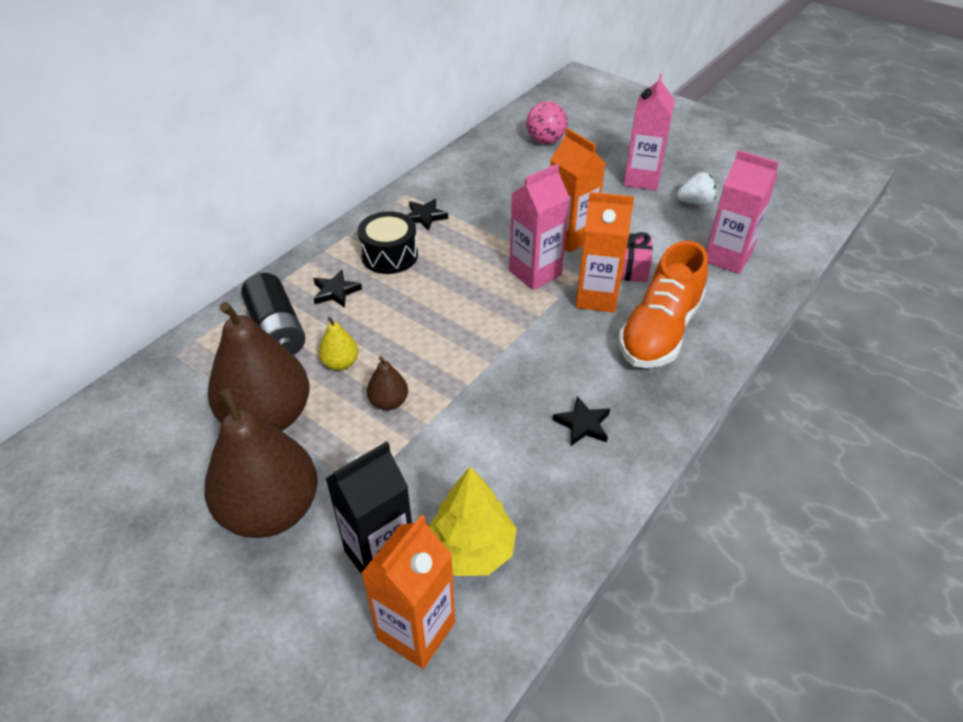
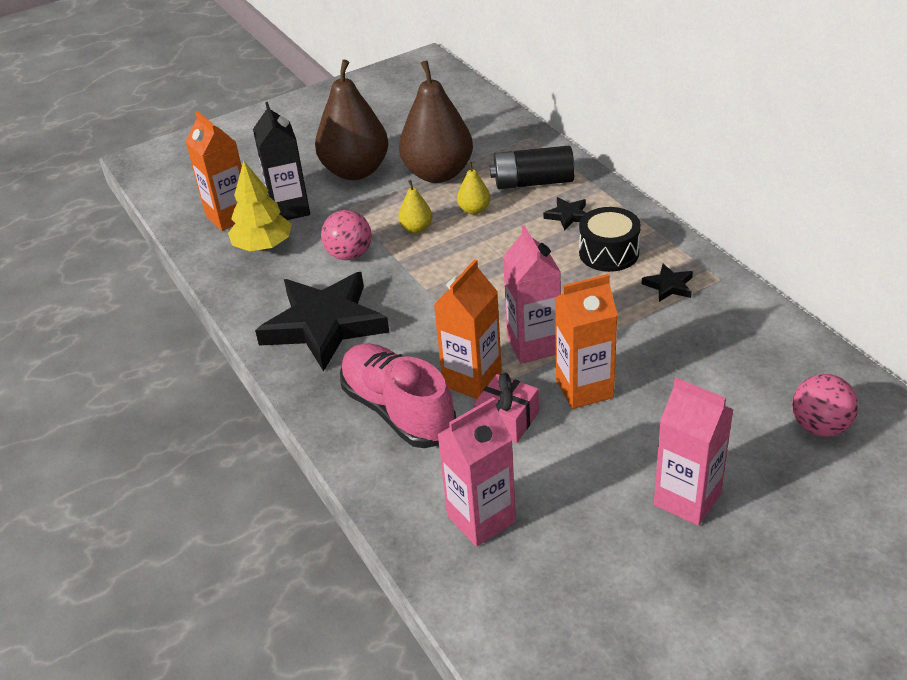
camera: 115 degrees right, 5 degrees down
brown pear [367,356,408,410] -> yellow pear [398,180,432,233]
black star [553,396,610,446] -> black star [255,272,390,372], size x2.47
orange shoe [618,241,708,368] -> pink shoe [340,343,456,448]
white strawberry [676,172,716,206] -> none
none -> pink ball [321,210,372,260]

